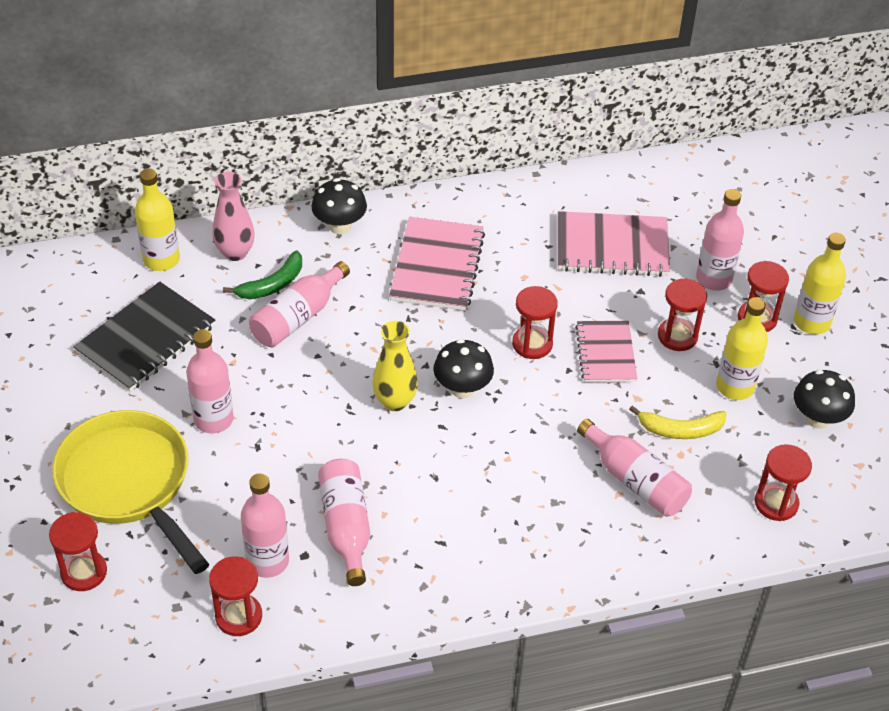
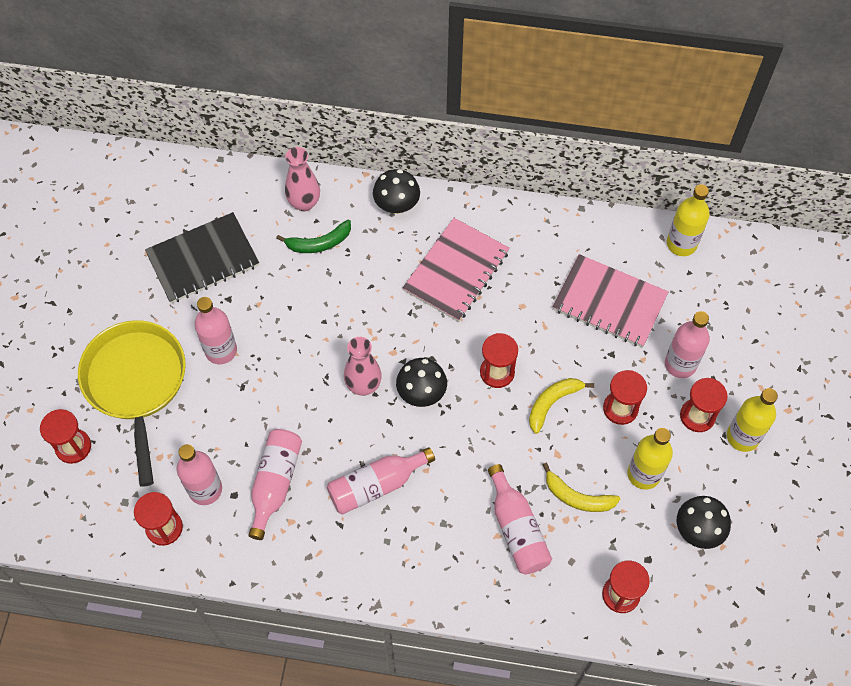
camera: 25 degrees right, 15 degrees up
yellow bottle [135,169,180,271] -> yellow bottle moved to [667,184,710,256]
pink bottle [249,261,350,347] -> pink bottle moved to [327,447,435,515]
yellow vase [372,321,418,411] -> pink vase [344,337,382,396]
pink notebook [575,321,637,382] -> yellow banana [529,378,594,434]

